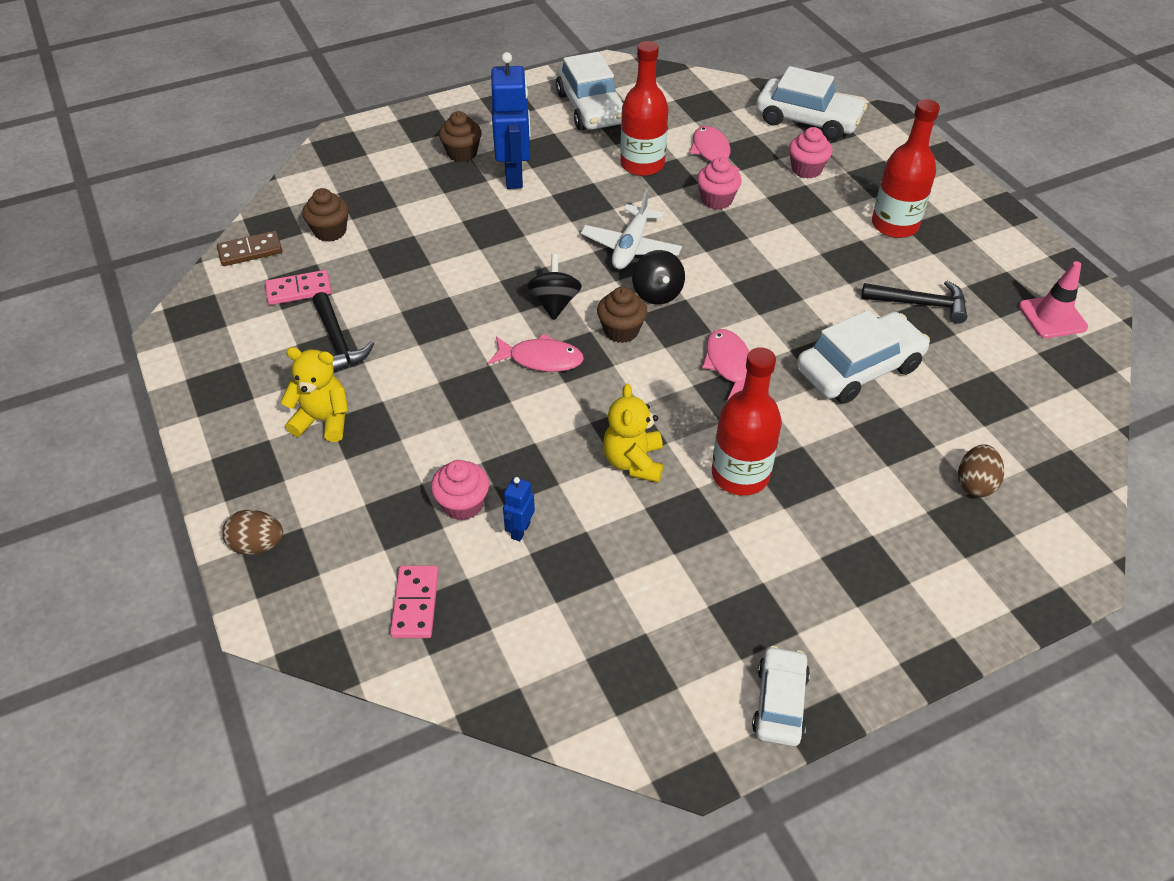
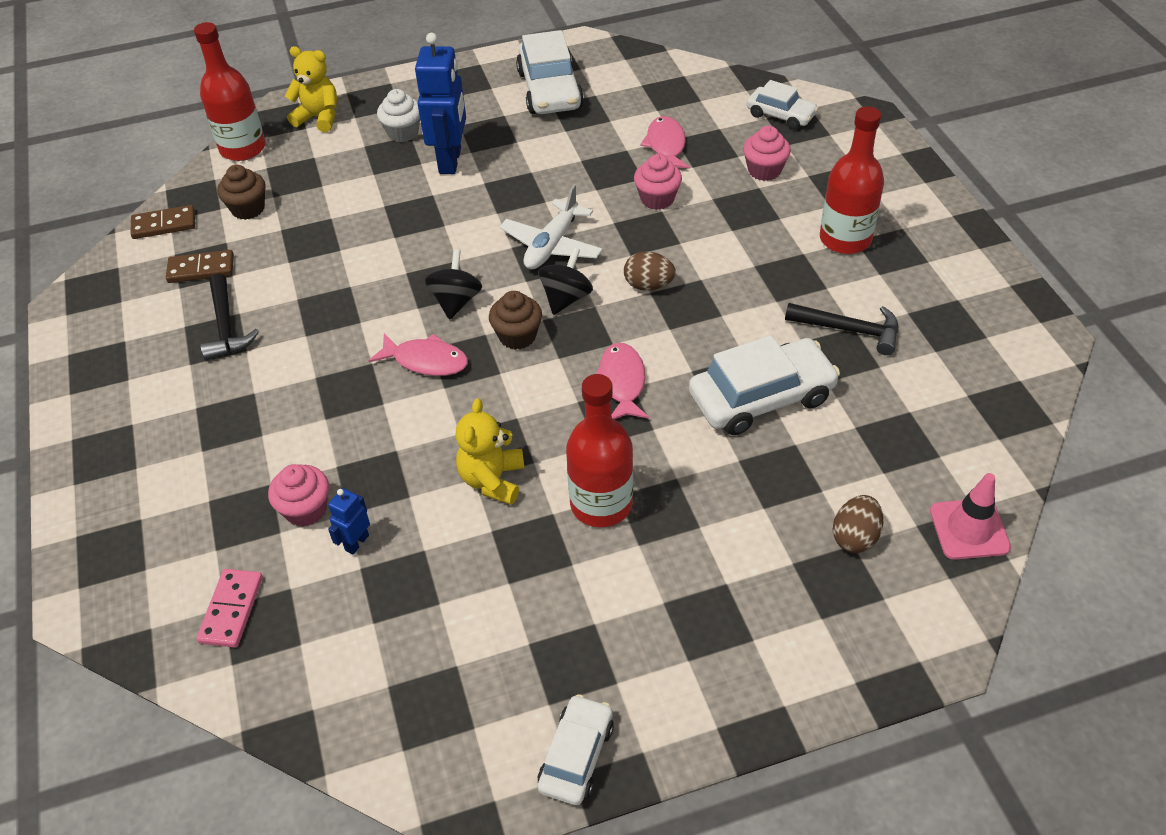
camera: 10 degrees right, 0 degrees up
brown egg [222,510,283,555] -> brown egg moved to [624,251,676,291]
pink domino [265,270,332,305] -> brown domino [166,250,234,283]
yellow teddy bear [281,347,349,442] -> yellow teddy bear moved to [285,46,337,132]
brown cupcake [439,111,481,162] -> white cupcake [377,89,420,142]
red bottle [620,41,668,176] -> red bottle moved to [194,22,266,161]
black spinning top [632,250,685,305] -> black spinning top turned 150 degrees counterclockwise [538,247,593,315]
white car [756,66,867,140] -> white car [747,80,819,130], size x0.60
pink traffic cone [1019,261,1088,338] -> pink traffic cone moved to [930,473,1011,560]

